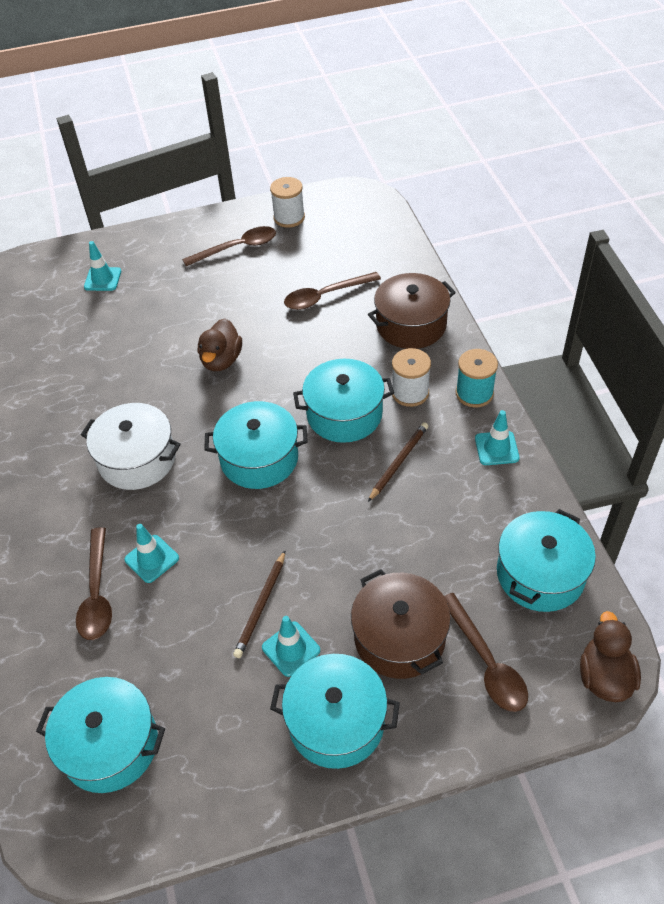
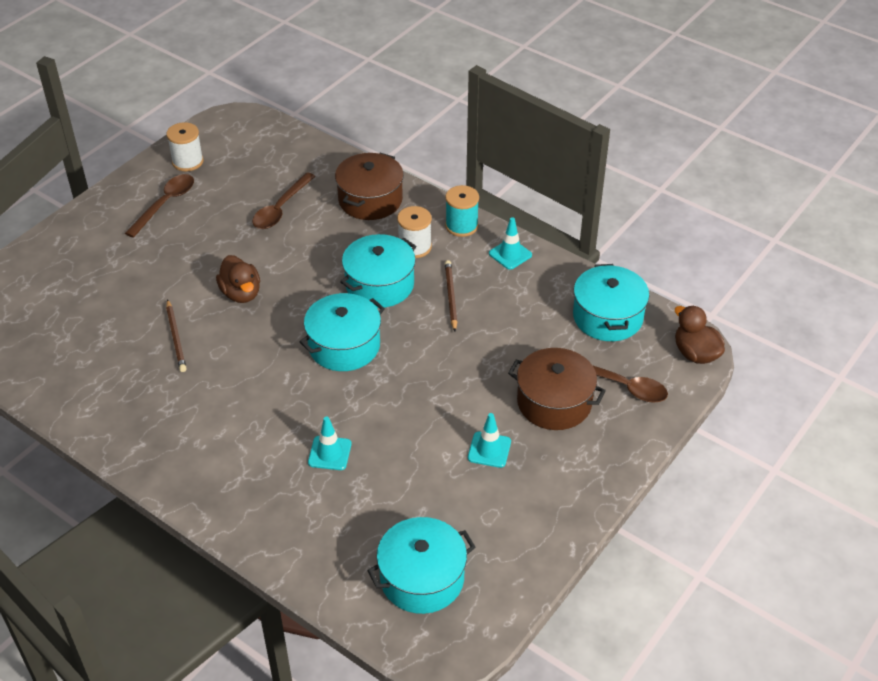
camera: 40 degrees left, 5 degrees down
brown spoon [76,527,112,640] -> none
white pot [81,403,181,490] -> none
turquoise traffic cone [84,241,121,291] -> none
brown pencil [233,551,285,658] -> brown pencil moved to [166,299,187,372]
turquoise pot [270,654,400,769] -> none

